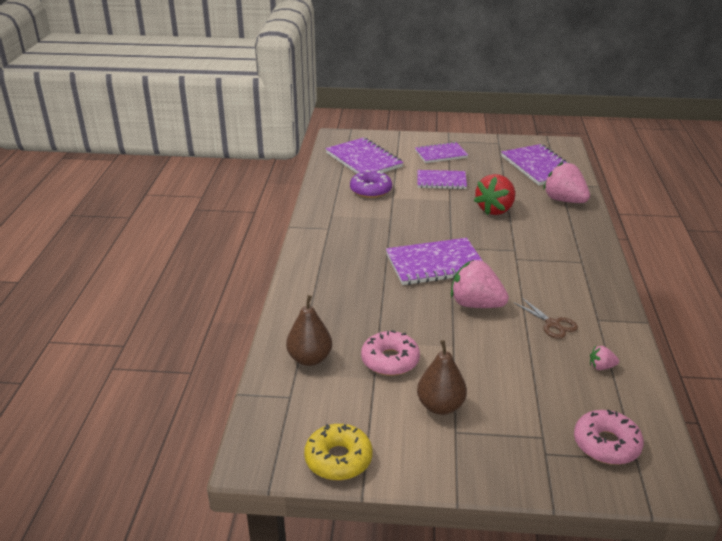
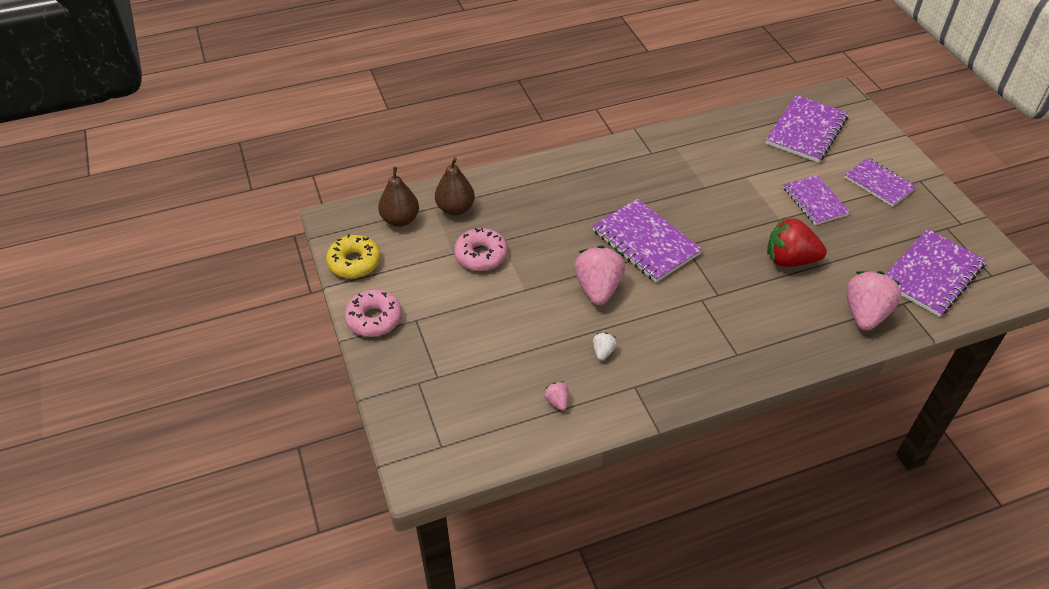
camera: 65 degrees right, 15 degrees up
purple donut [350,170,392,198] -> none
brown pear [417,340,467,415] -> brown pear moved to [378,167,419,227]
brown scissors [513,298,578,339] -> white strawberry [593,333,617,360]
pink donut [574,409,644,465] -> pink donut moved to [345,289,402,337]

